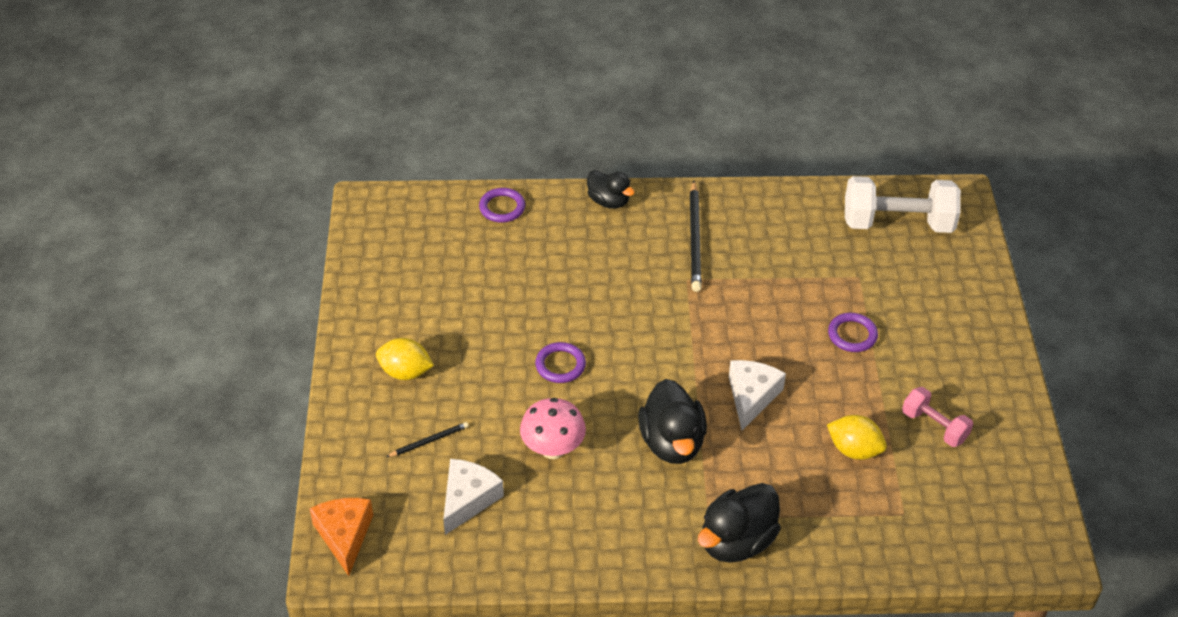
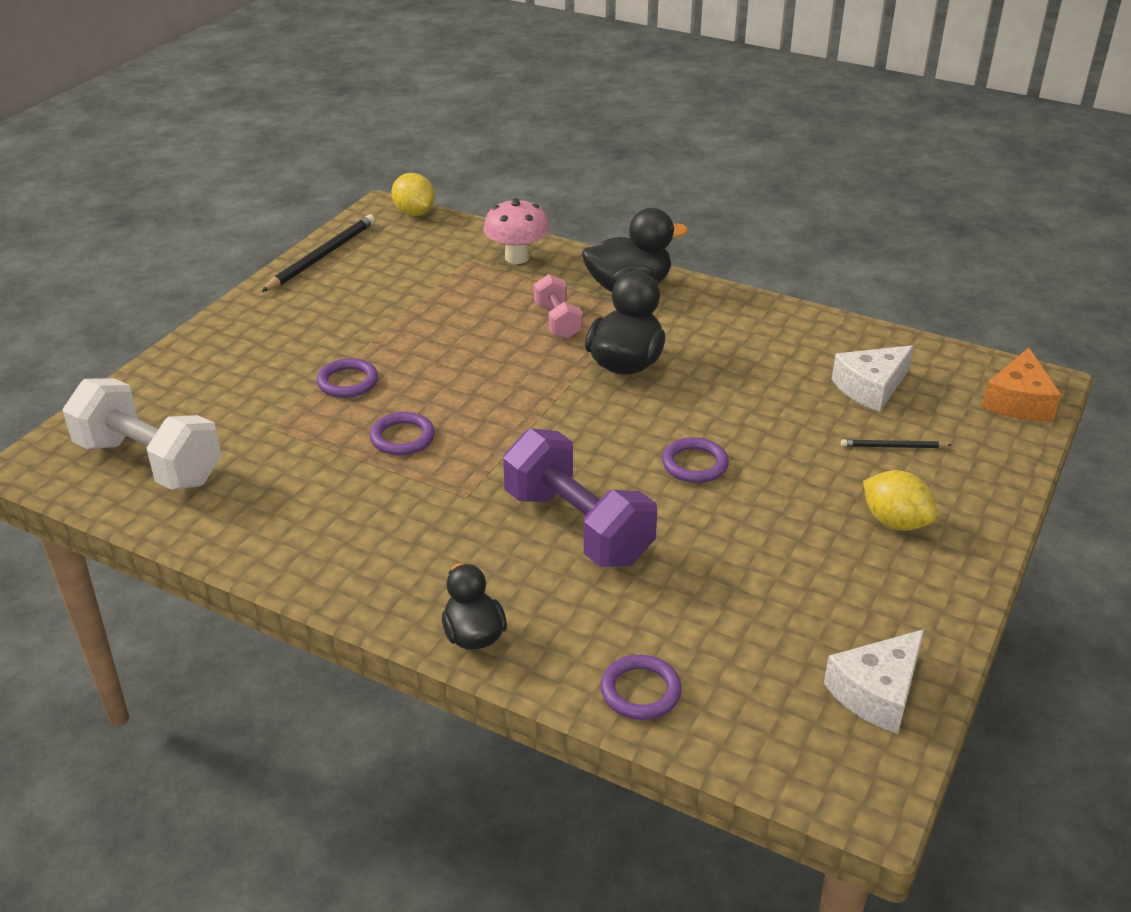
camera: 150 degrees left, 10 degrees down
pink mushroom [520,398,586,459] -> pink mushroom moved to [484,198,549,264]
black pencil [690,181,702,292] -> black pencil moved to [261,215,375,292]
white cheese [729,360,786,430] -> white cheese moved to [824,629,924,734]
yellow lemon [827,415,887,460] -> yellow lemon moved to [392,173,435,216]
pink dumbbell [902,387,973,447] -> pink dumbbell moved to [534,274,583,339]
none -> purple ring [370,412,435,455]
none -> purple dumbbell [503,428,657,567]

